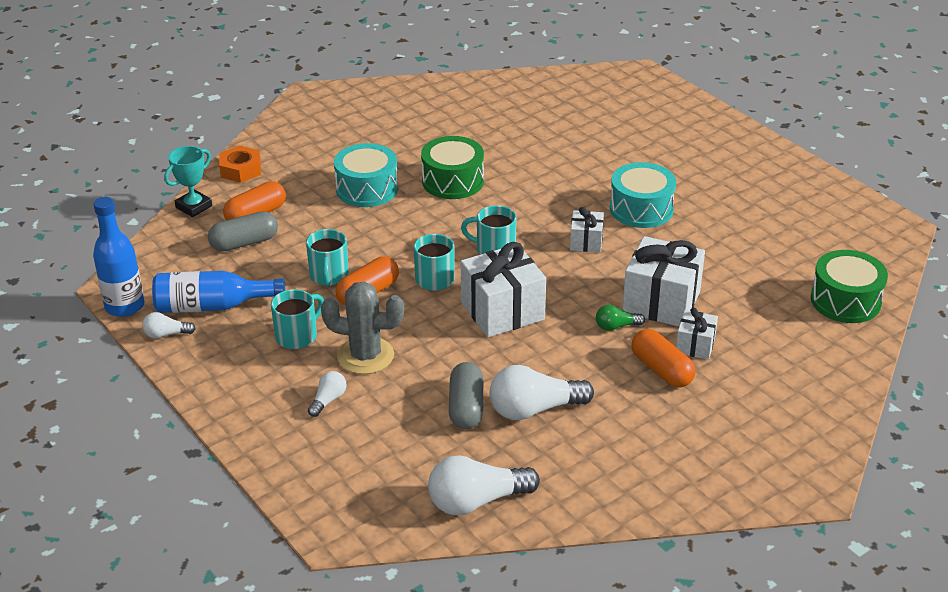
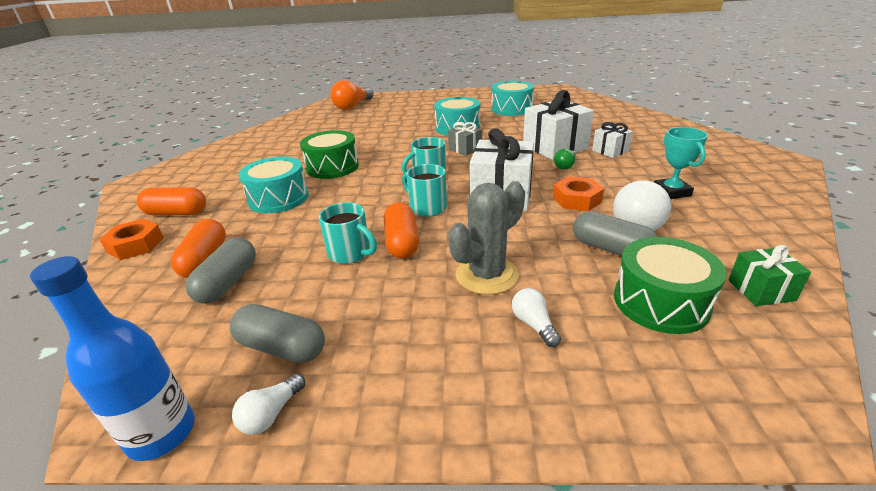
camera: 50 degrees left, 5 degrees down
blue bottle [152,271,285,313] -> grey capsule [230,304,325,363]
turquoise trophy [164,146,212,217] -> turquoise trophy moved to [654,127,708,199]
turquoise mug [271,289,324,349] -> none
white light bulb [428,455,540,515] -> green gift [729,245,811,306]
white gift [570,207,604,252] -> grey gift [448,122,482,156]
orange capsule [631,329,695,387] -> orange capsule moved to [137,187,206,215]
green drum [811,250,888,323] -> green drum moved to [614,237,727,334]
none -> orange light bulb [330,80,374,110]
none -> turquoise drum [491,81,534,116]
none -> orange nut [553,176,604,211]

